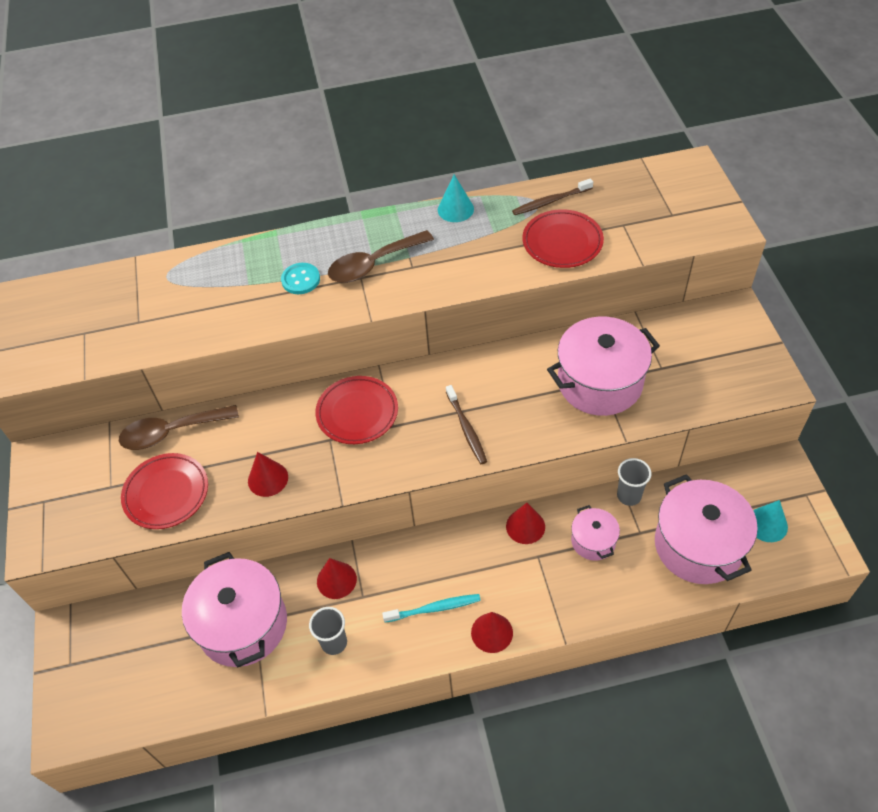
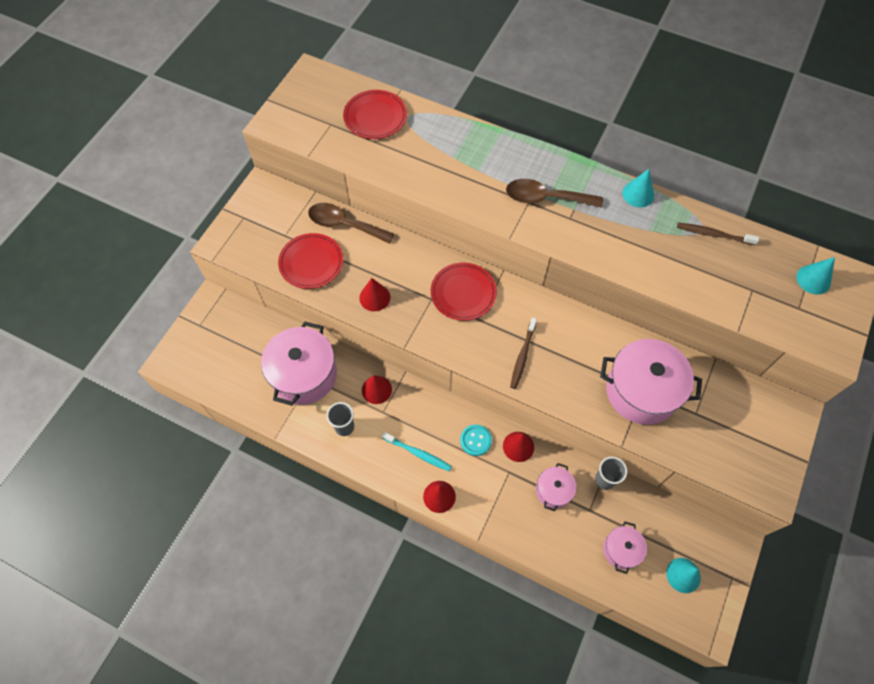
camera: 35 degrees right, 10 degrees up
turquoise button [281,263,320,294] -> turquoise button moved to [460,424,492,456]
red plate [522,209,604,268] -> red plate moved to [343,90,407,139]
pink pot [655,474,758,584] -> pink pot [603,521,647,574], size x0.51
none -> turquoise cone [796,257,835,295]

